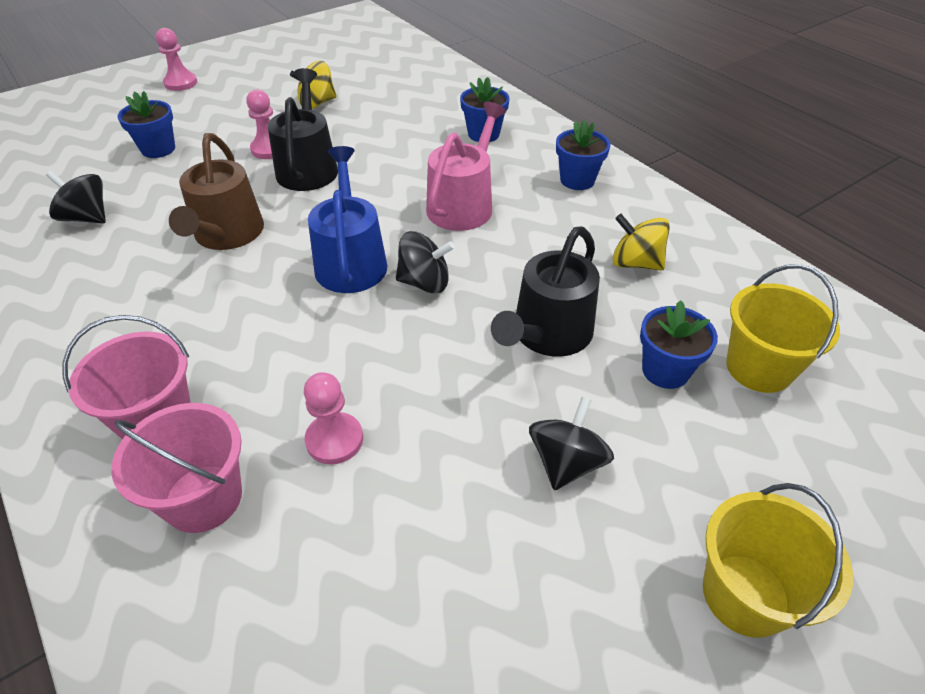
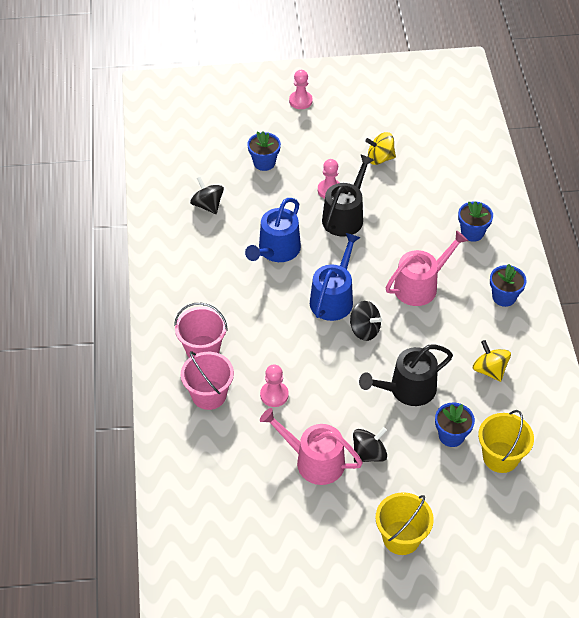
camera: 30 degrees right, 5 degrees up
brown watering can [169,133,264,250] -> blue watering can [245,198,301,262]
none -> pink watering can [260,408,363,485]

